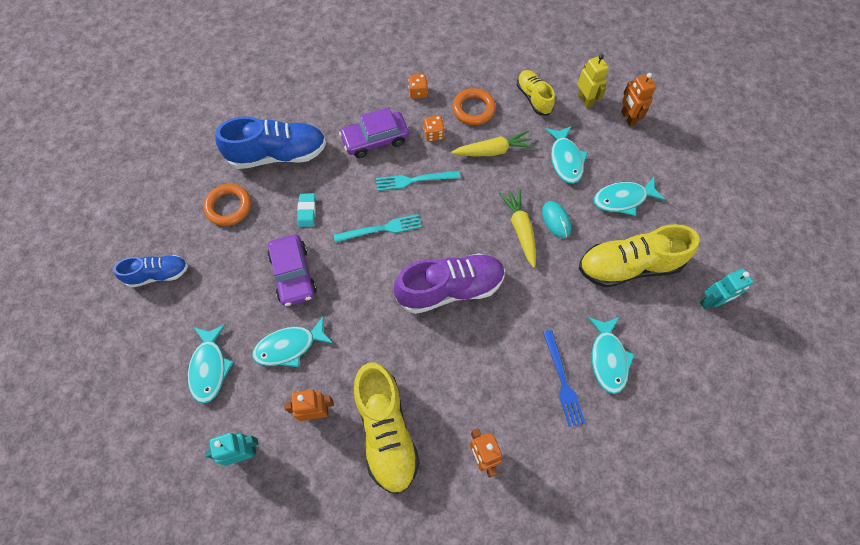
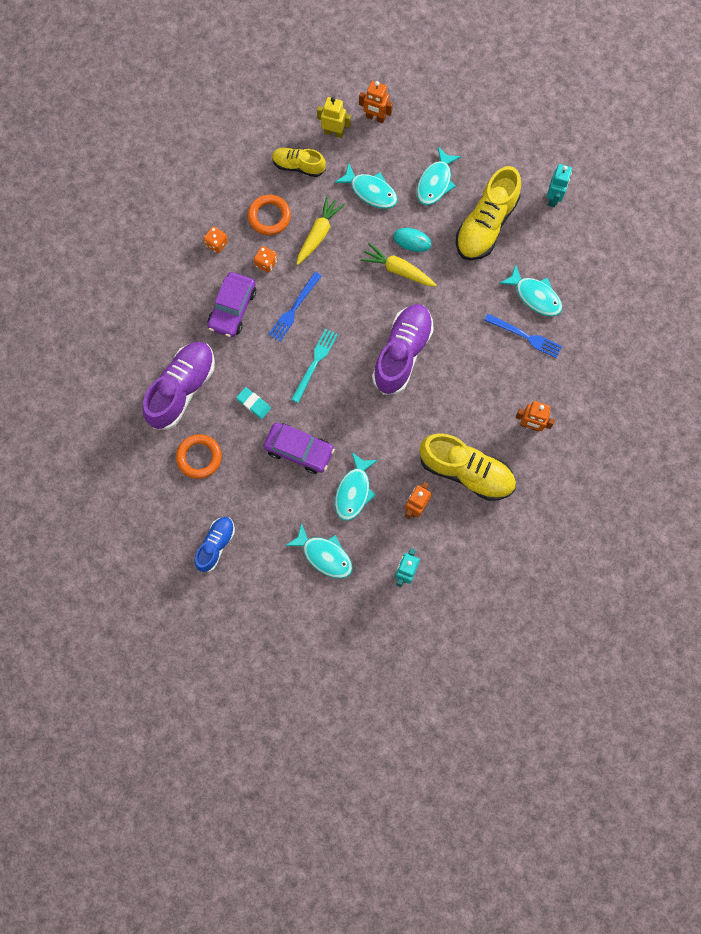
camera: 50 degrees left, 10 degrees up
blue shoe [215,116,326,169] -> purple shoe [143,341,215,430]
turquoise fork [376,171,460,191] -> blue fork [268,272,321,342]

